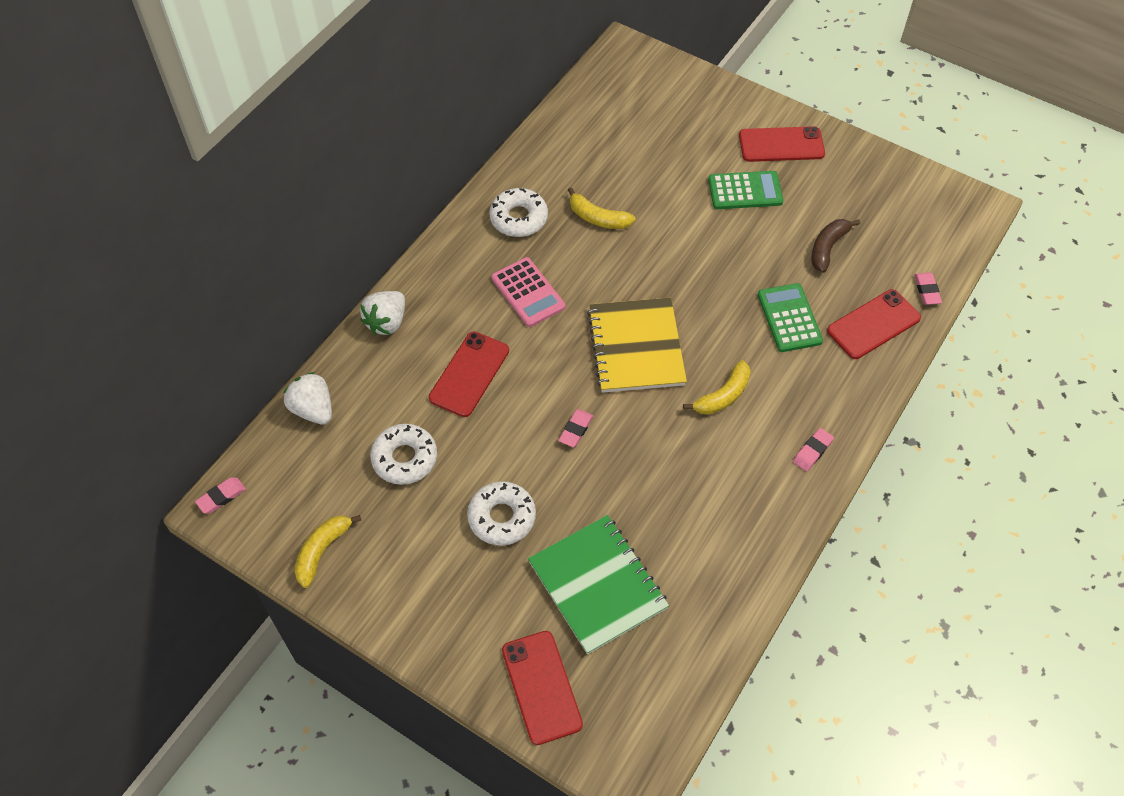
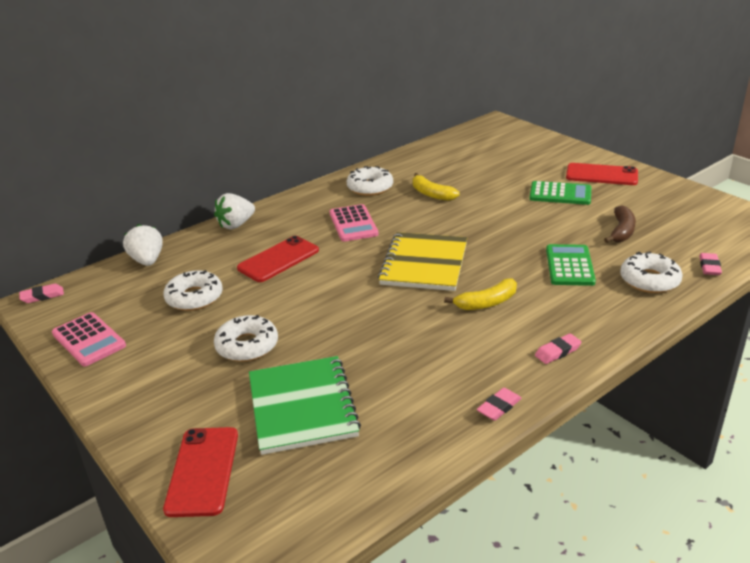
camera: 20 degrees right, 25 degrees down
yellow banana [294,515,361,588] -> pink calculator [52,312,126,367]
pink eraser [558,409,593,447] -> pink eraser moved to [477,388,522,421]
brown banana [811,219,860,273] -> brown banana turned 150 degrees clockwise [604,205,636,243]
red phone [827,289,921,359] -> white donut [620,252,683,293]

